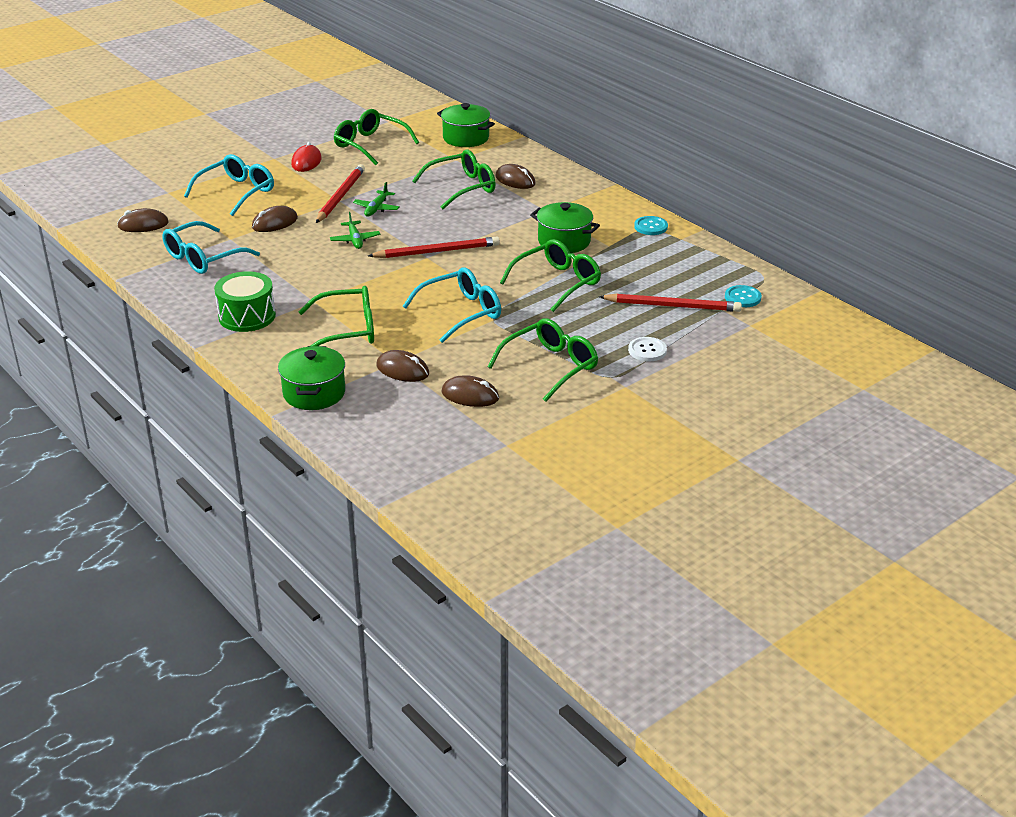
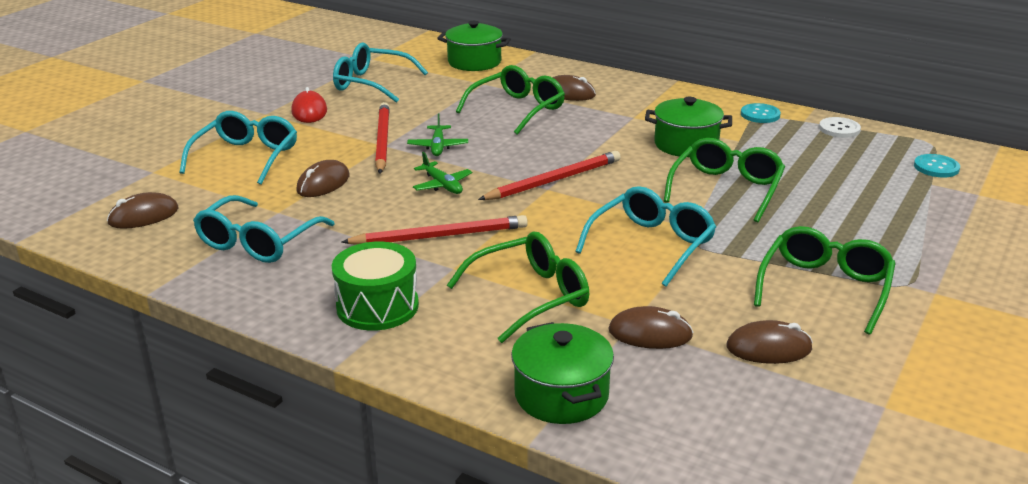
camera: 20 degrees left, 5 degrees down
green glasses [334,109,419,165] -> turquoise glasses [333,42,428,103]
red pencil [599,294,742,312] -> red pencil moved to [341,215,528,245]
white button [628,337,667,361] -> white button moved to [819,117,861,138]

